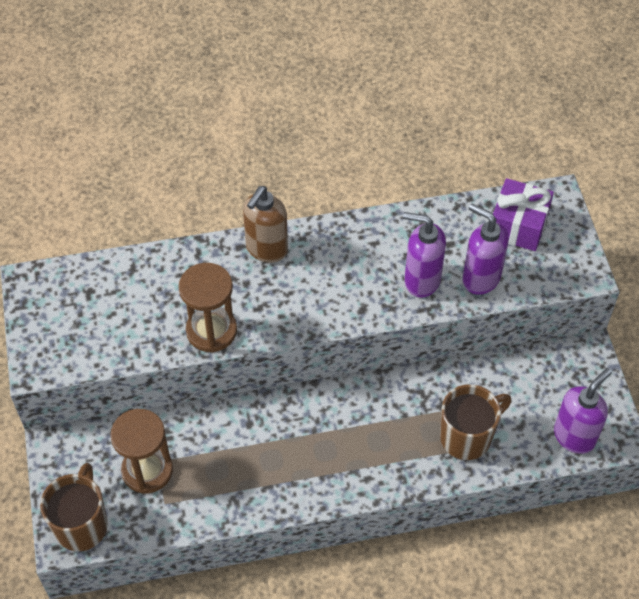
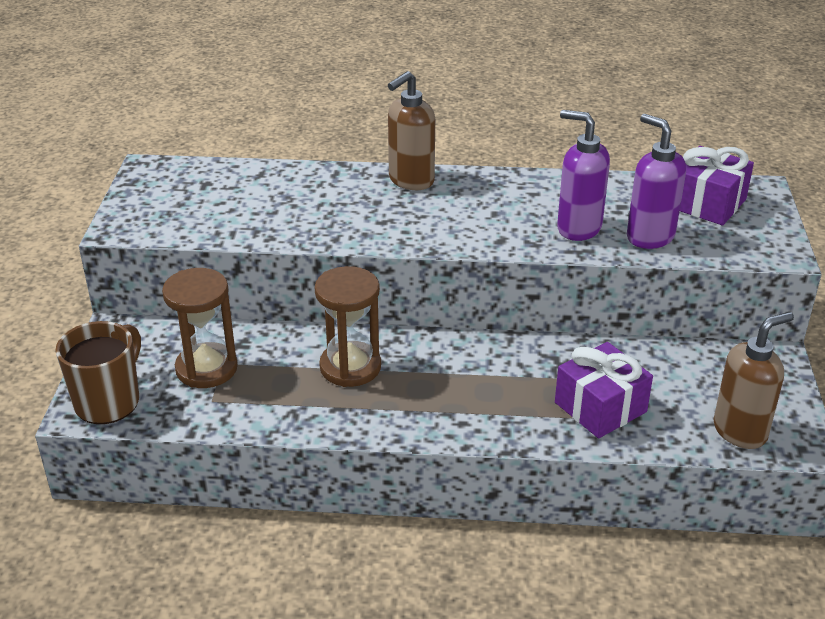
camera: 15 degrees right, 20 degrees down
brown hourglass [179,263,237,353] -> brown hourglass moved to [315,266,381,387]
brown mug [440,384,512,460] -> purple gift [555,342,653,438]
purple soap dispenser [554,368,612,454] -> brown soap dispenser [714,312,794,449]

